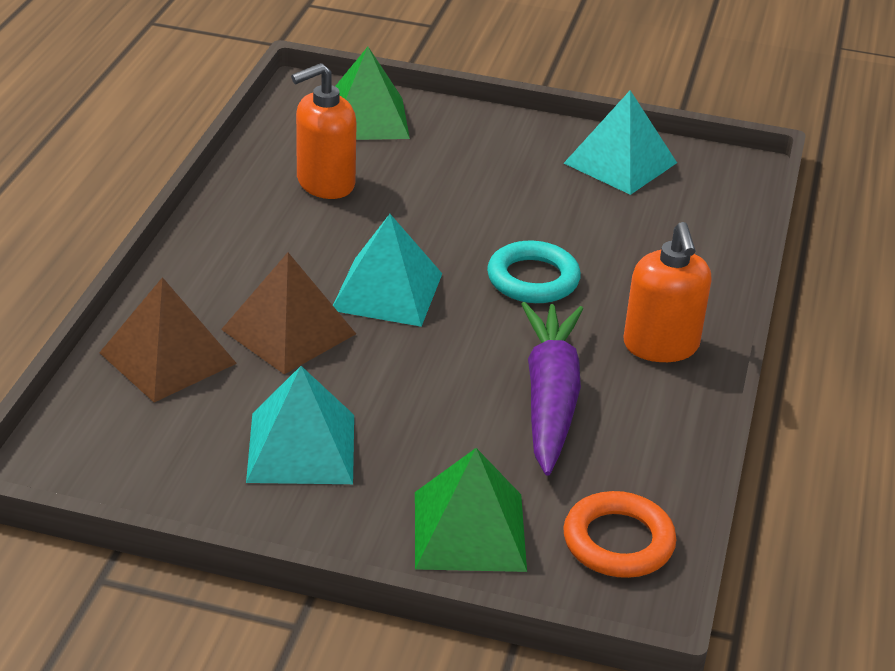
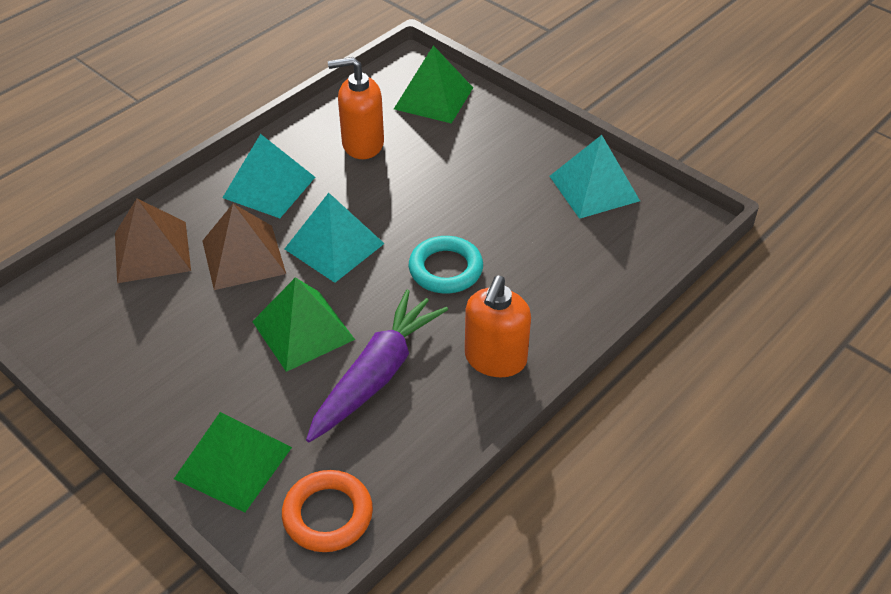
camera: 30 degrees right, 10 degrees up
turquoise pyramid [246,366,354,484] -> turquoise pyramid moved to [222,134,315,218]
none -> green pyramid [252,277,355,372]

